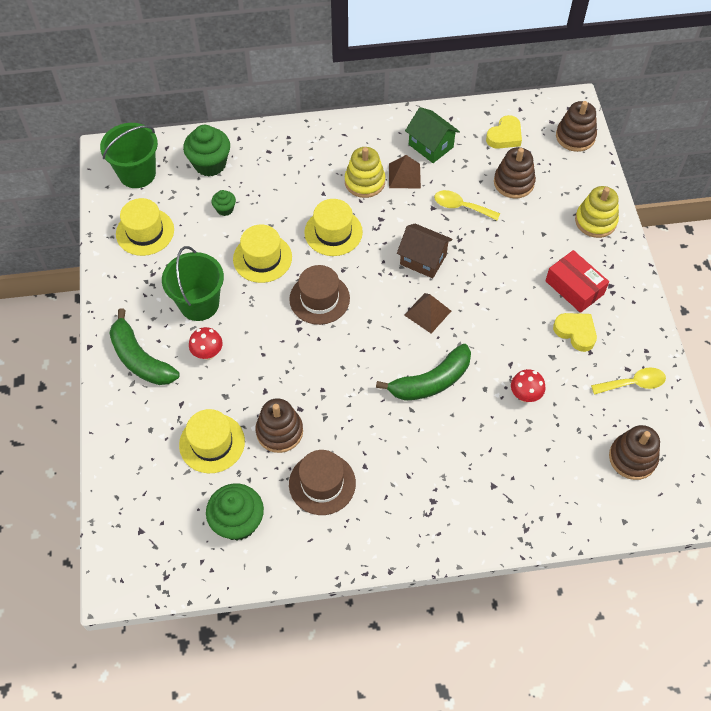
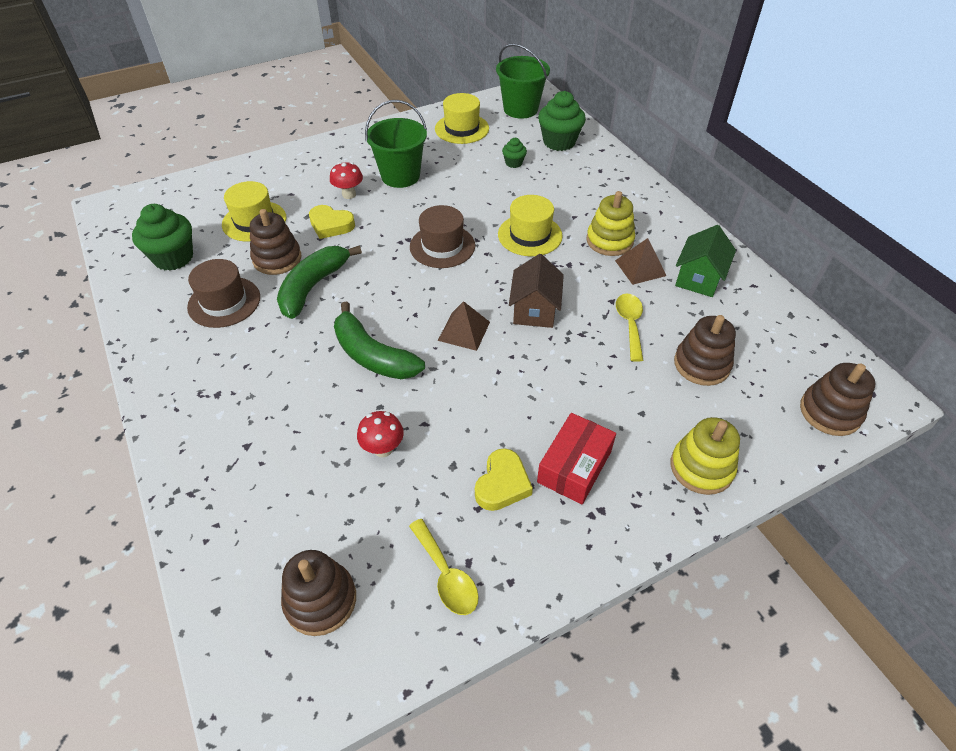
camera: 70 degrees right, 10 degrees down
green banana [109,308,180,385] -> green banana moved to [277,246,362,319]
yellow hat [233,225,292,283] -> none
yellow heart [486,115,522,149] -> yellow heart moved to [309,205,355,239]

